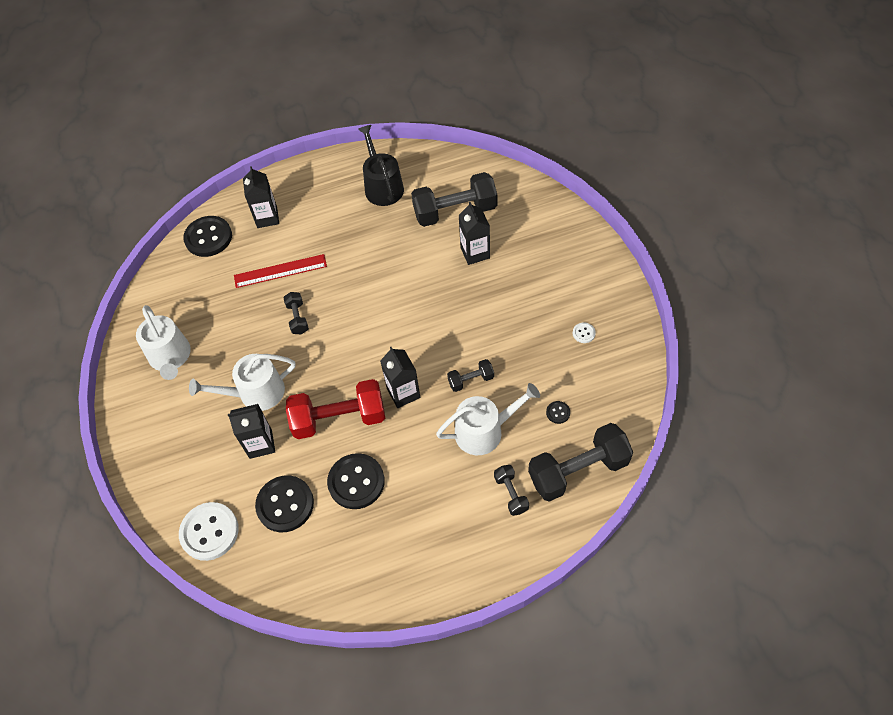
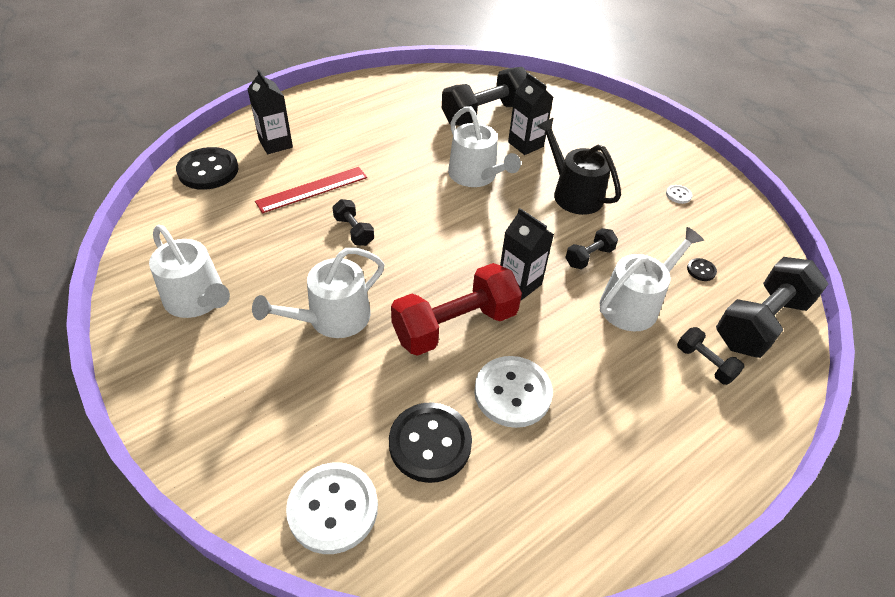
camera: 25 degrees left, 10 degrees down
black carton [228,404,275,459] -> none
black button [327,453,385,509] -> white button [474,356,553,428]
black watering can [358,125,404,206] -> black watering can moved to [537,118,621,215]
none -> white watering can [448,106,521,187]

